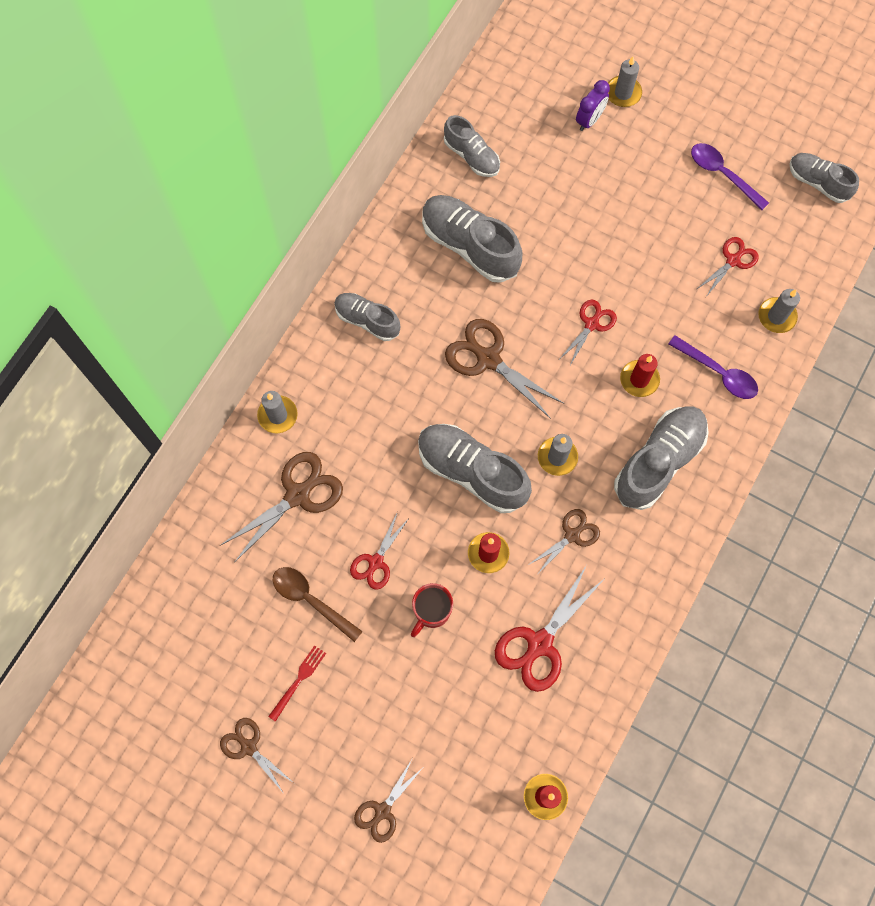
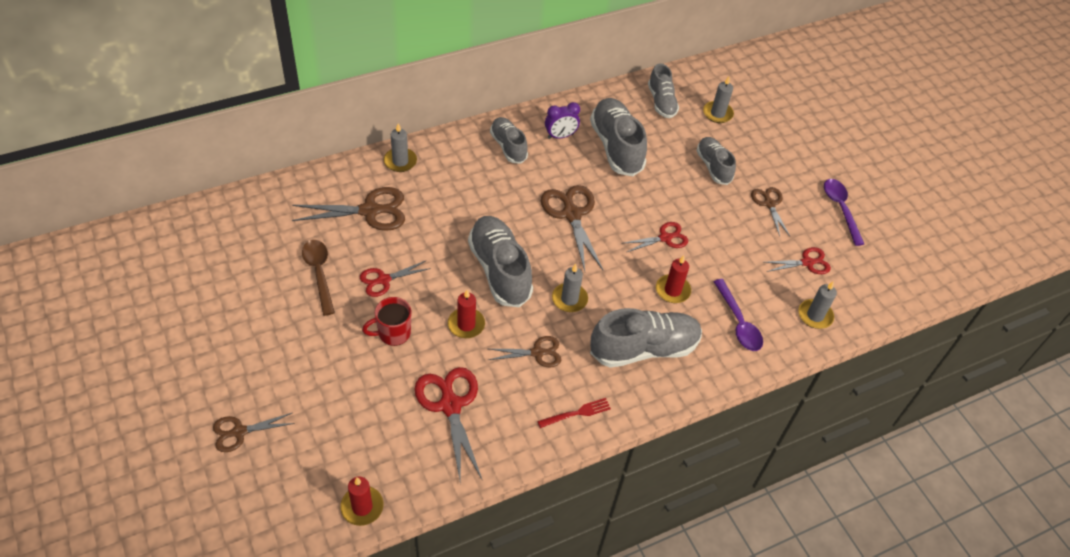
camera: 30 degrees right, 20 degrees down
brown scissors [220,718,294,792] -> brown scissors moved to [751,187,790,236]
red fork [268,645,326,722] -> red fork moved to [537,398,611,428]
red scissors [495,565,604,692] -> red scissors turned 90 degrees clockwise [414,367,482,485]
purple clock [576,80,610,131] -> purple clock moved to [545,102,580,139]
grey candle [608,57,642,107] -> grey candle moved to [703,77,734,123]
grey shoe [790,153,859,203] -> grey shoe moved to [696,137,736,185]

